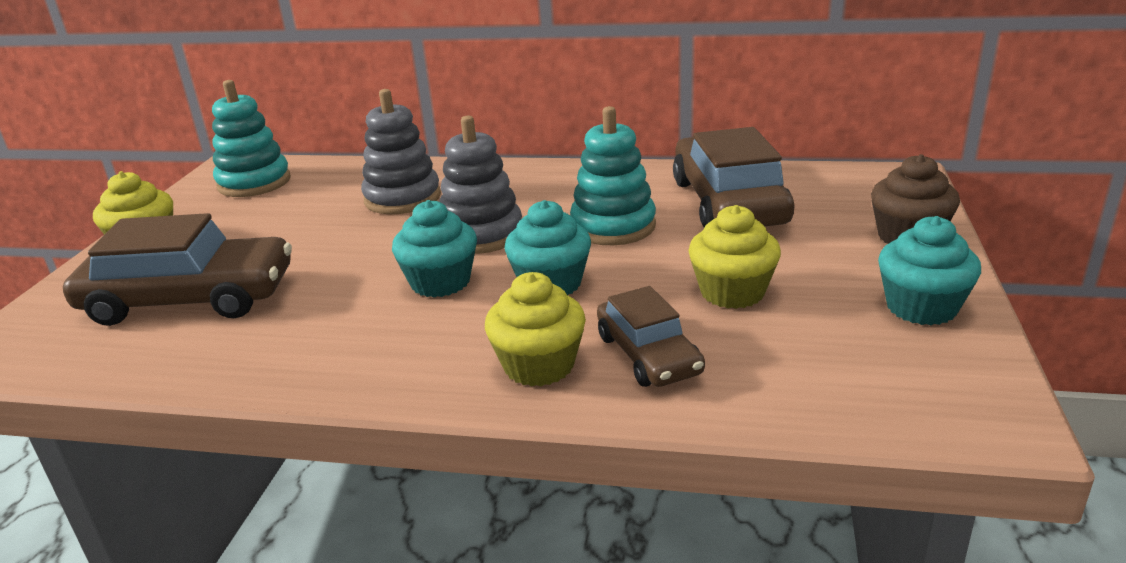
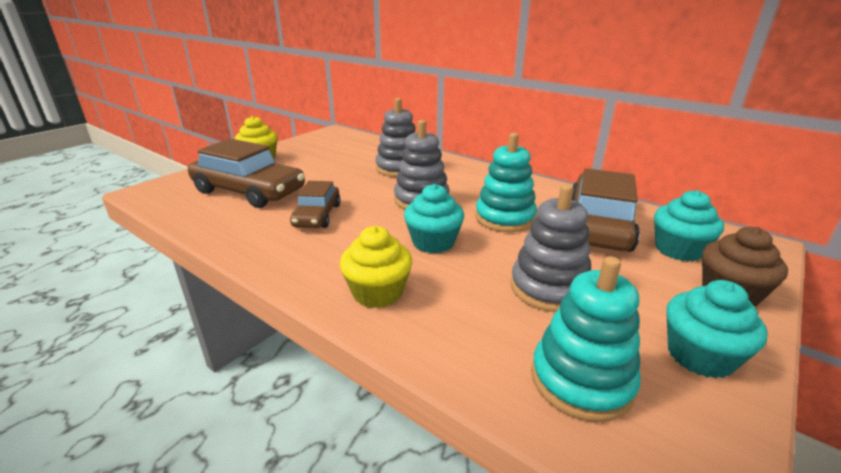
camera: 25 degrees right, 0 degrees up
turquoise stacking toy [212,80,291,197] -> turquoise stacking toy moved to [531,256,641,422]
turquoise cupcake [392,200,477,297] -> turquoise cupcake moved to [654,190,724,261]
brown car [597,286,705,387] -> brown car moved to [290,181,341,228]
yellow cupcake [688,205,781,309] -> grey stacking toy [510,184,591,312]

